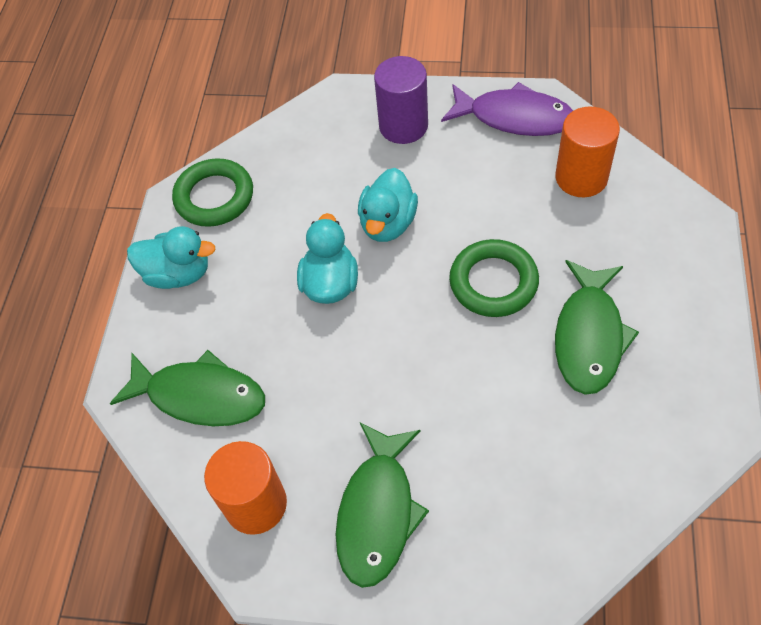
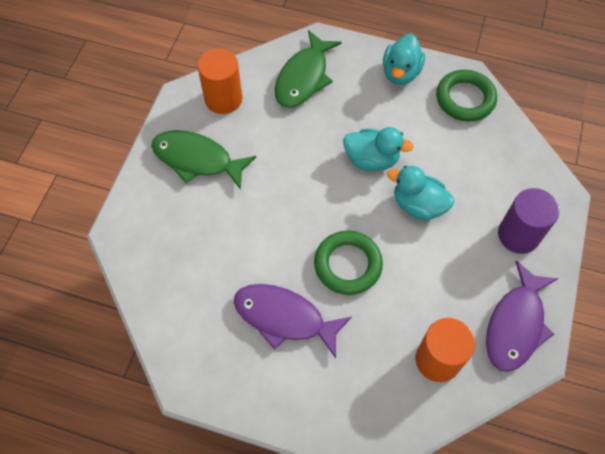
camera: 95 degrees right, 5 degrees up
green fish [555,260,639,395] -> purple fish [234,284,352,358]

